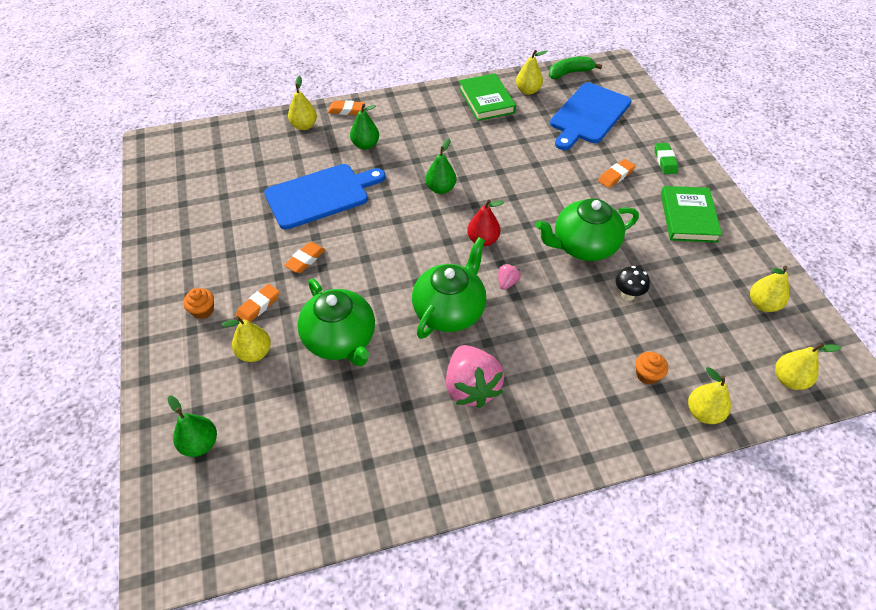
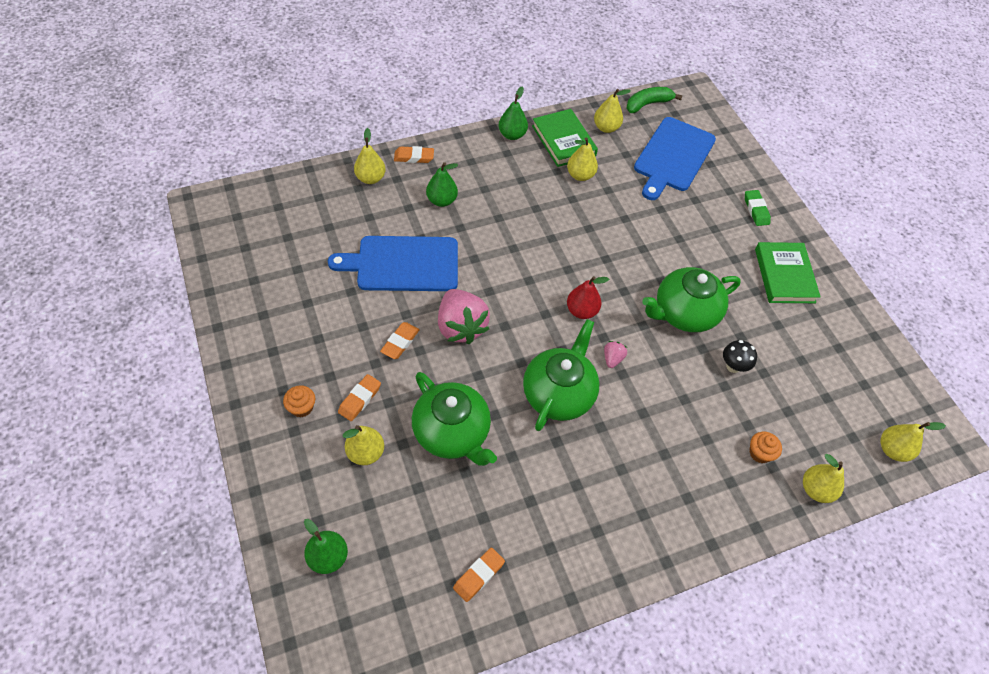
camera: 10 degrees left, 5 degrees up
blue cutting board [264,164,385,230] -> blue cutting board turned 150 degrees counterclockwise [328,236,458,291]
green pear [426,139,456,194] -> green pear moved to [499,86,528,140]
pink strawberry [446,345,504,408] -> pink strawberry moved to [438,289,490,344]
orange eraser [598,159,635,188] -> orange eraser moved to [453,548,505,602]
yellow pear [750,266,789,312] -> yellow pear moved to [567,137,598,181]

